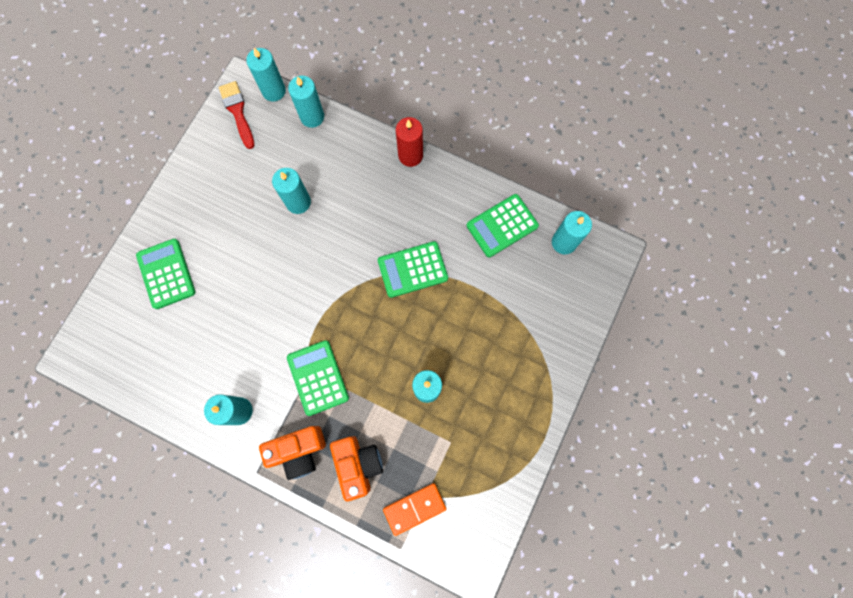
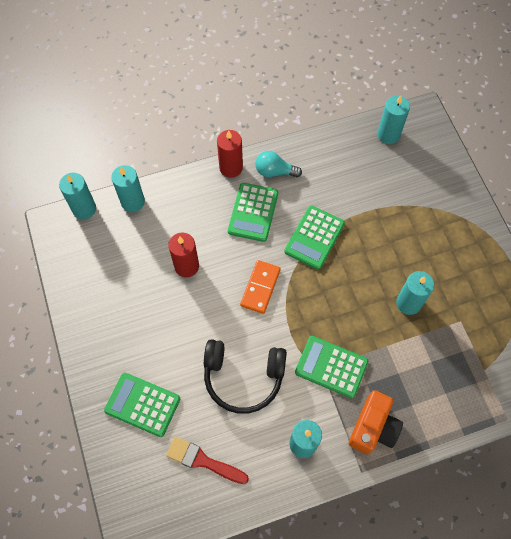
camera: 45 degrees left, 10 degrees down
red brush [219,81,255,149] -> red brush moved to [166,437,249,484]
turquoise candle [272,168,311,214] -> red candle [168,233,199,277]
orange camera [330,436,383,501] -> none
orange domino [383,483,446,536] -> orange domino moved to [240,260,281,314]
green calculator [467,194,539,258] -> green calculator moved to [228,183,278,242]
none -> black headphones [204,339,287,414]
none -> turquoise light bulb [255,151,302,177]

